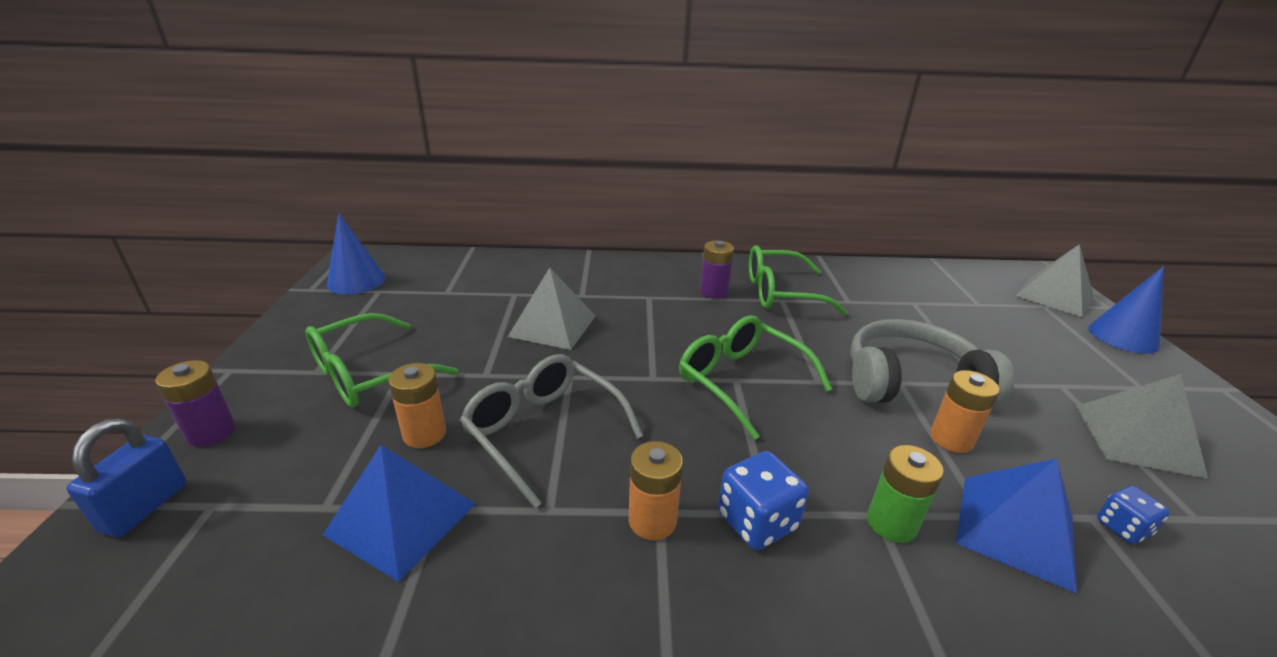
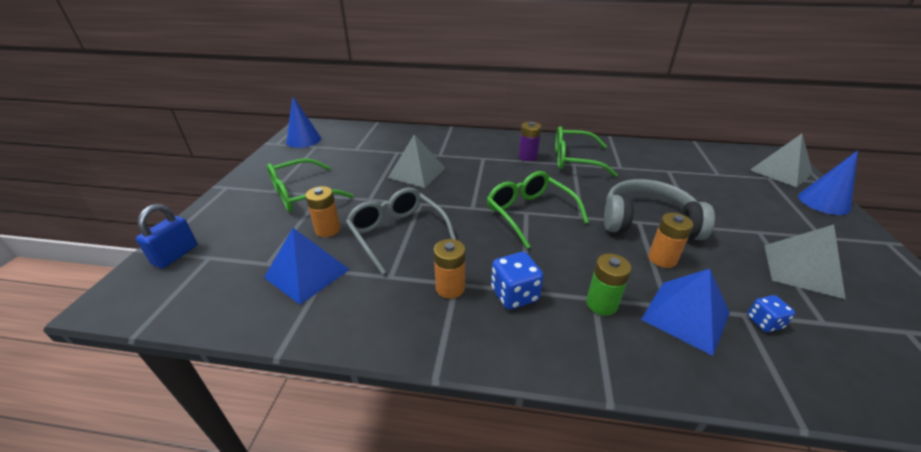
camera: 10 degrees right, 5 degrees up
purple battery [155,360,236,447] -> none

